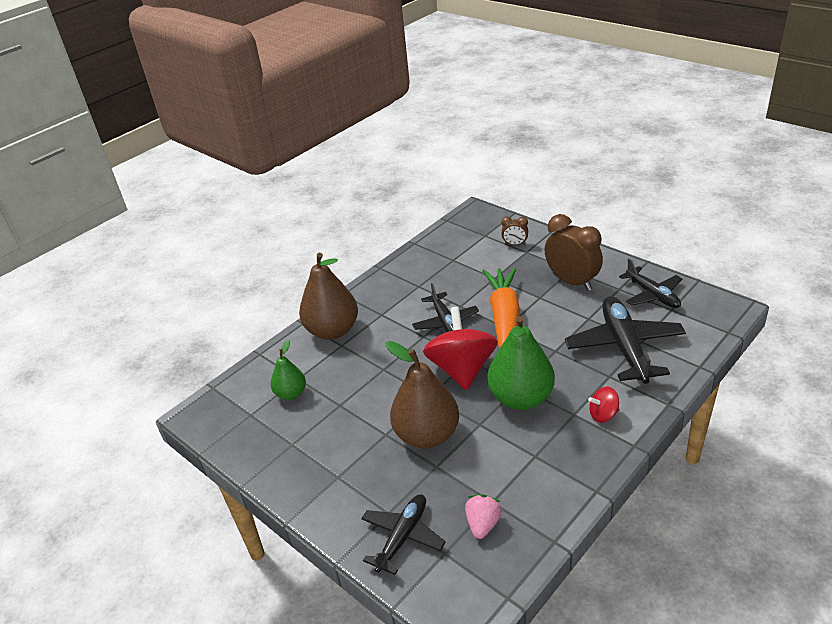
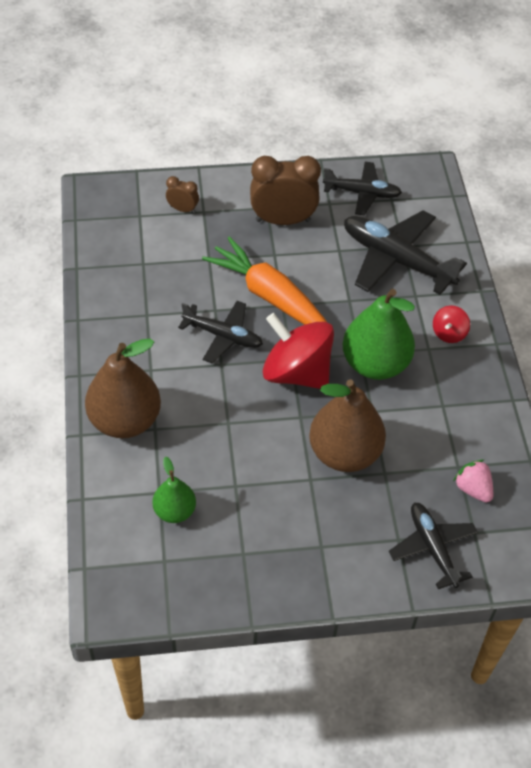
camera: 55 degrees left, 15 degrees up
brown clock [501,217,528,245] -> brown clock turned 120 degrees counterclockwise [166,176,199,213]

